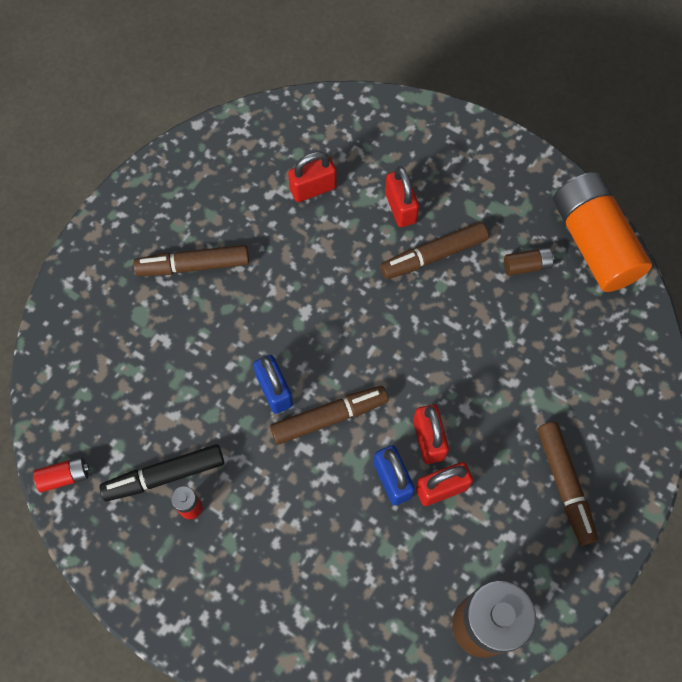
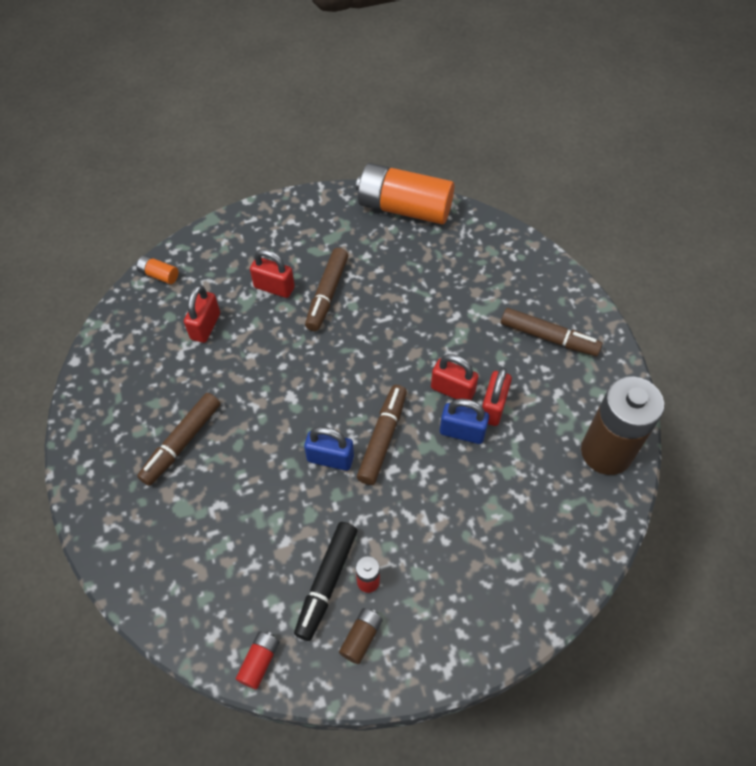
camera: 50 degrees left, 10 degrees down
brown battery [504,247,554,276] -> brown battery moved to [339,608,383,664]
none -> orange battery [137,255,178,284]

